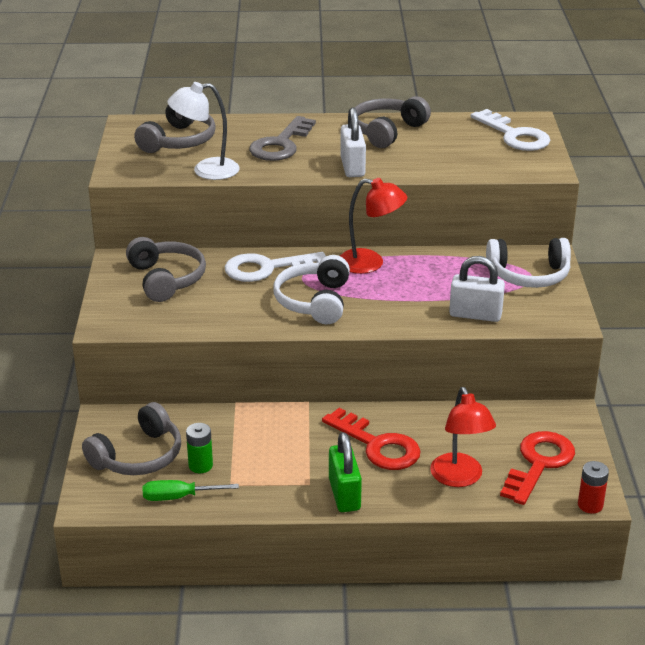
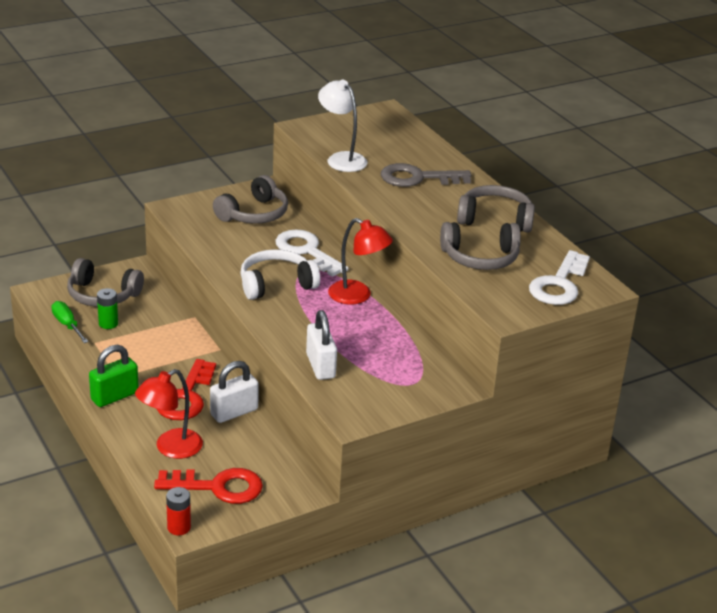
camera: 60 degrees right, 0 degrees up
grey headphones [134,105,216,153] -> grey headphones moved to [440,222,521,270]
white padlock [340,107,366,177] -> white padlock moved to [210,361,259,423]
red lamp [340,178,407,274] -> red lamp turned 45 degrees counterclockwise [328,218,393,304]
white headphones [486,238,571,288] -> none

